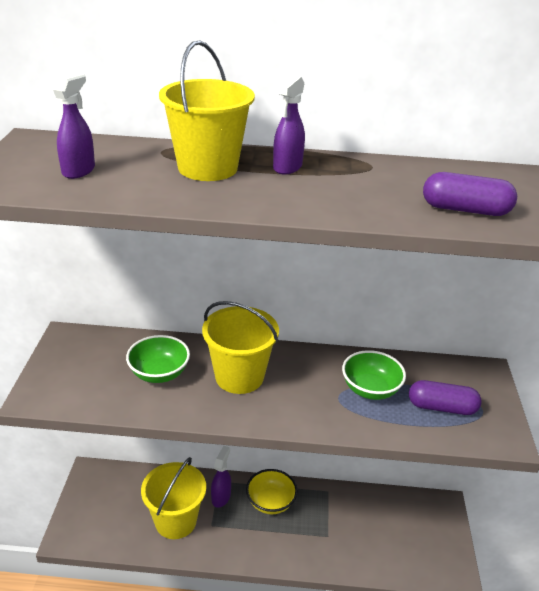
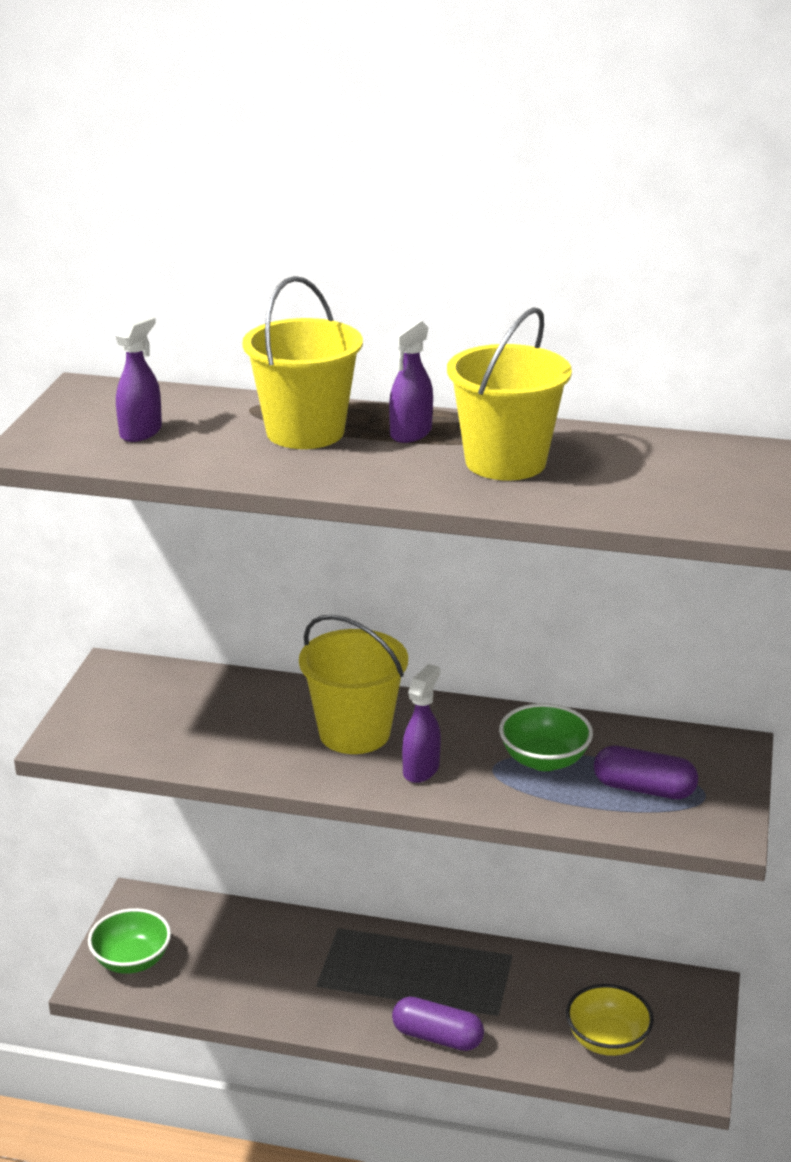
camera: 10 degrees right, 5 degrees down
green bowl [126,335,190,383] -> green bowl moved to [88,908,171,974]
yellow bucket [141,457,206,539] -> yellow bucket moved to [447,307,572,480]
purple spray bottle [211,446,231,508] -> purple spray bottle moved to [402,664,441,783]
yellow bowl [246,469,298,514] -> yellow bowl moved to [566,984,654,1056]
purple capsule [423,172,517,216] -> purple capsule moved to [392,997,484,1051]

